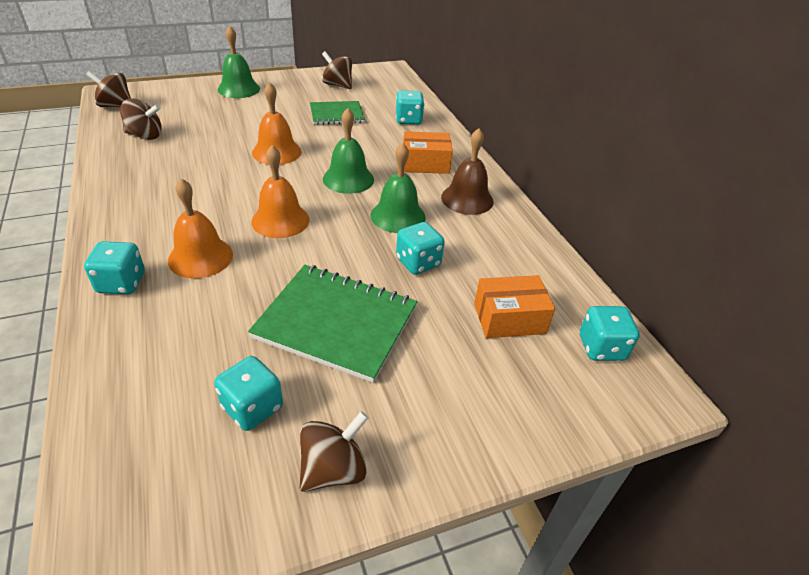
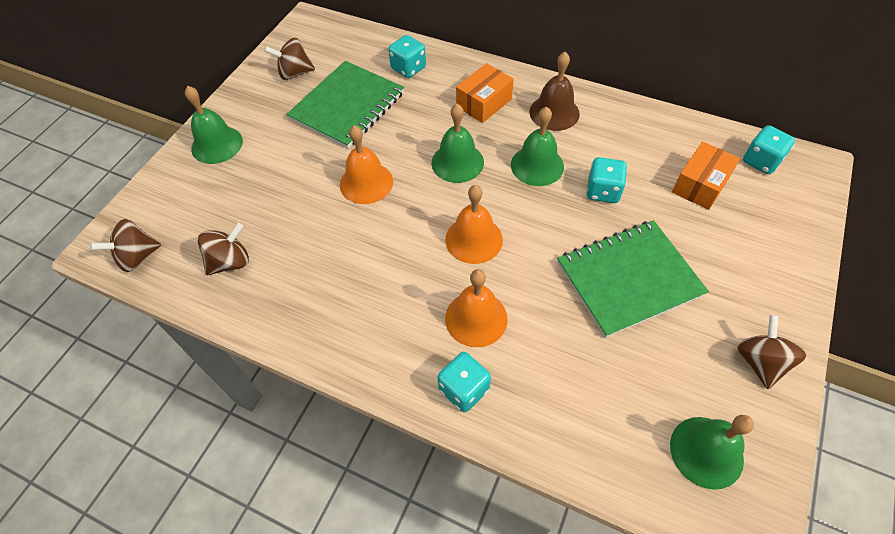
camera: 40 degrees left, 15 degrees up
turquoise dice [214,356,283,431] -> none
green notebook [310,101,365,125] -> green notebook [286,61,404,149], size x1.65
none -> green bell [670,415,754,490]

